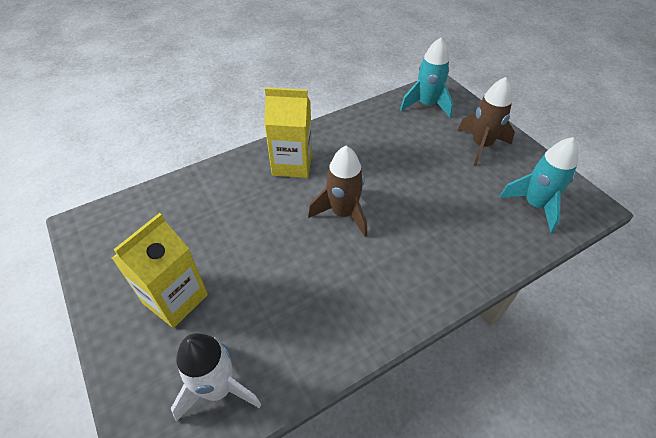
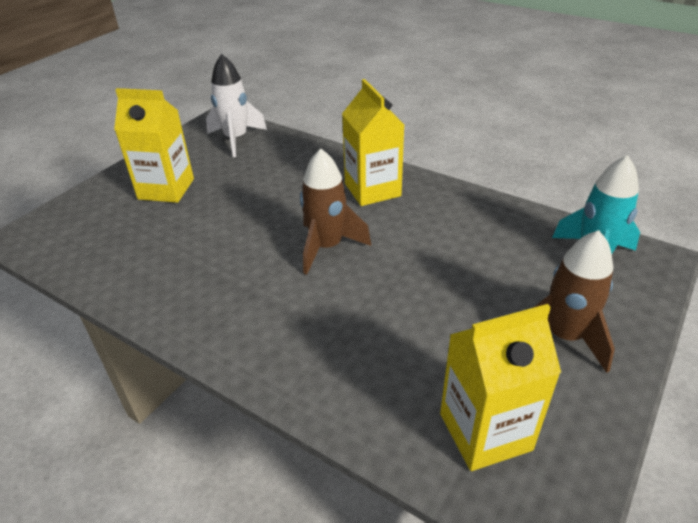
camera: 65 degrees right, 10 degrees down
white rocket [171,333,261,422] -> white rocket moved to [206,54,267,157]
turquoise rocket [499,137,578,233] -> yellow carton [440,304,561,471]

